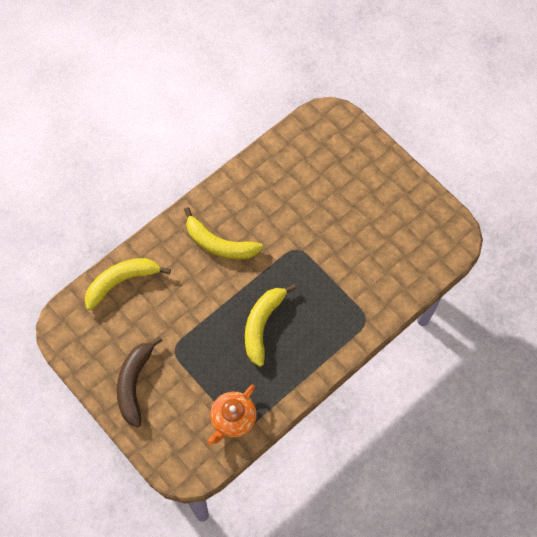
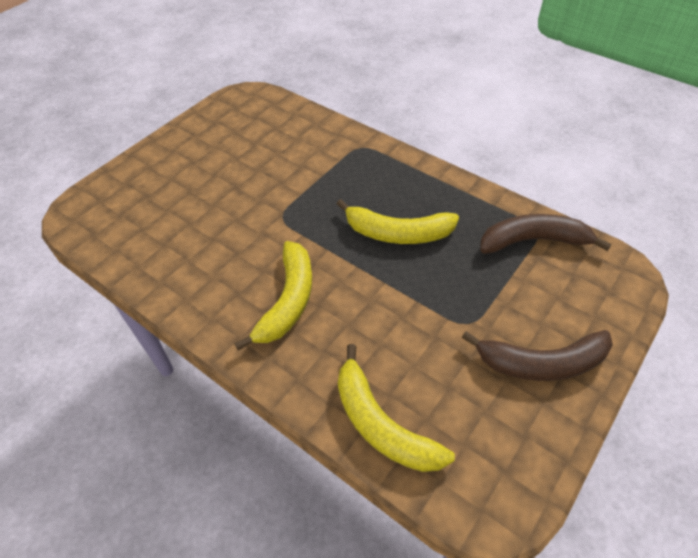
camera: 100 degrees left, 15 degrees down
orange teapot [207,385,257,445] -> brown banana [480,214,612,254]

